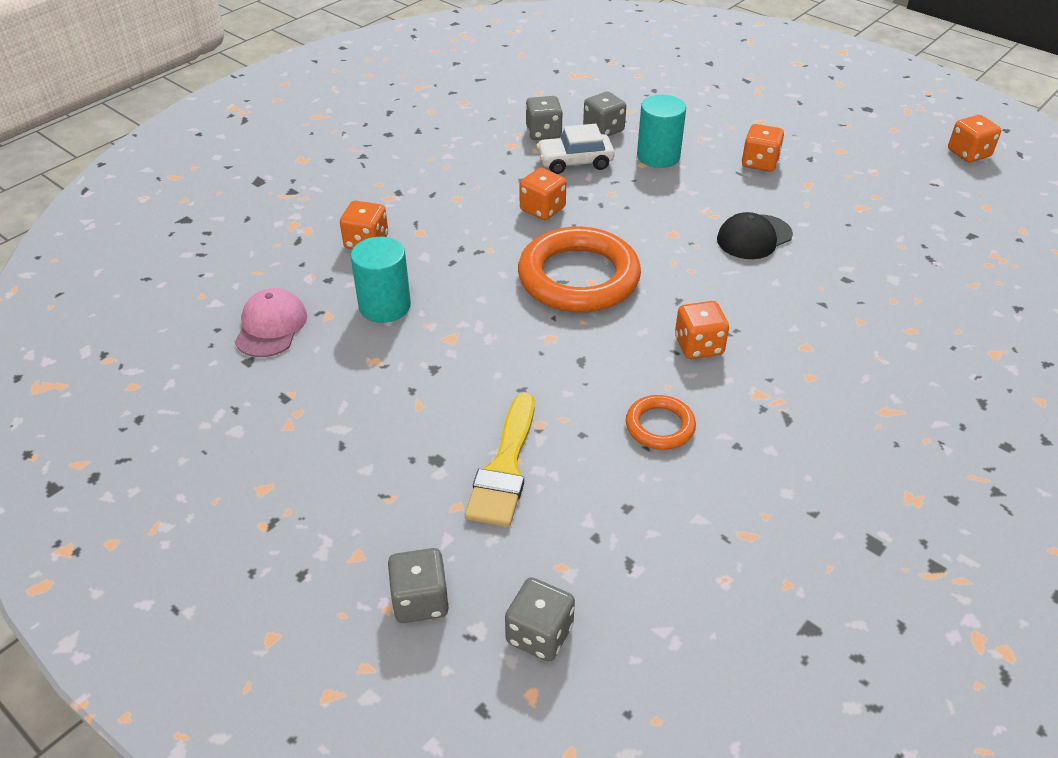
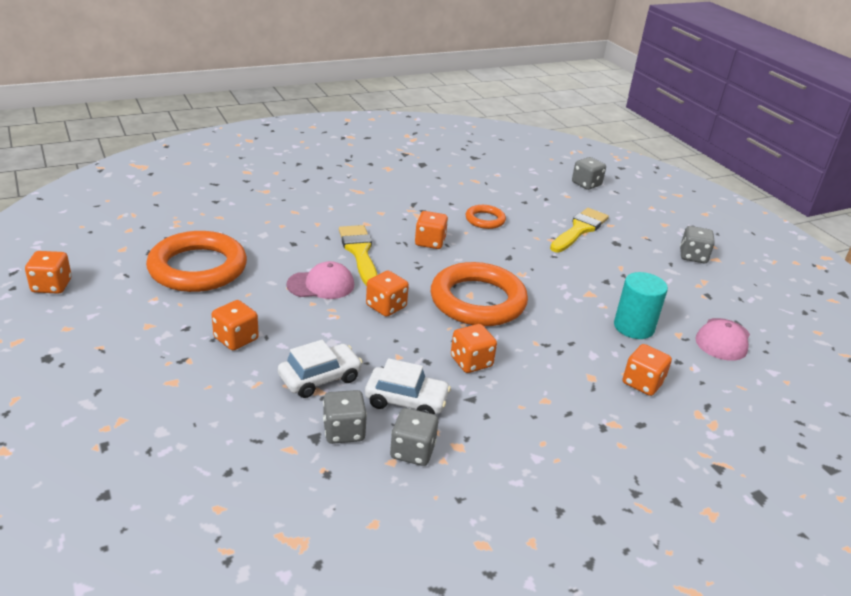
camera: 160 degrees left, 10 degrees down
grey dice [388,548,449,623] -> grey dice moved to [680,226,715,263]
turquoise cylinder [637,95,686,168] -> white car [278,340,363,398]
black cap [717,212,793,259] -> pink cap [286,261,354,299]
none -> orange ring [146,231,247,292]
none -> yellow brush [339,225,378,286]
none -> orange dice [366,271,409,317]

